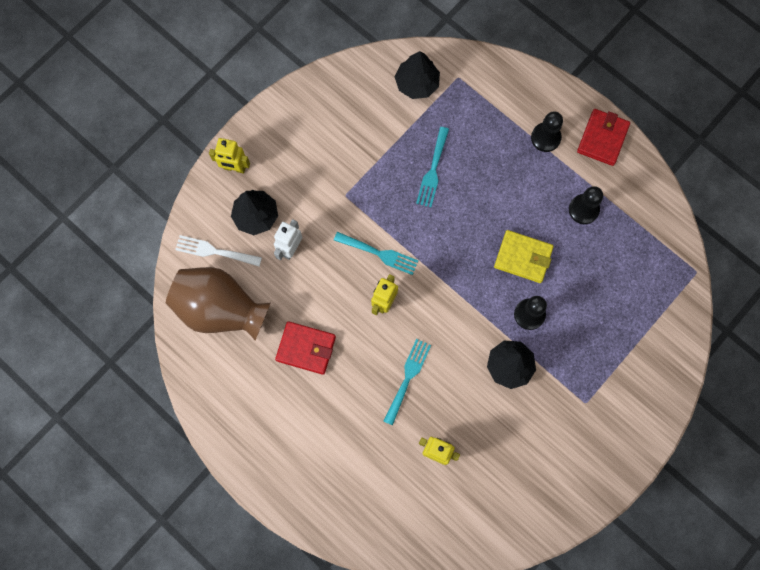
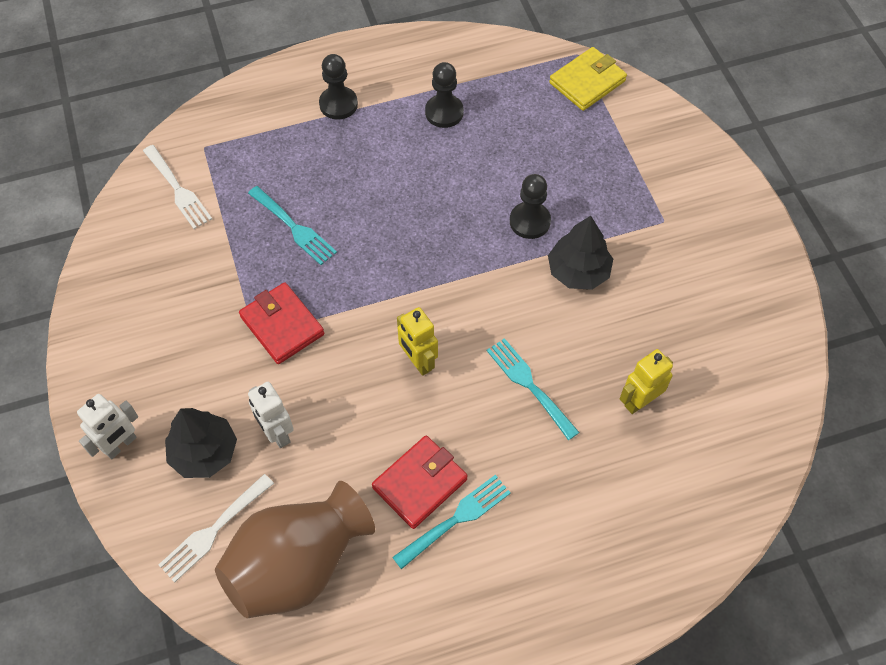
camera: 60 degrees left, 15 degrees down
yellow robot [209,138,250,173] -> white robot [77,394,138,459]
turquoise fork [334,232,418,275] -> turquoise fork moved to [392,475,511,569]
black tree [395,51,440,99] -> white fork [143,145,212,229]
yellow wallet [494,230,554,283] -> yellow wallet moved to [549,47,627,111]
red wallet [577,109,630,166] -> red wallet moved to [239,282,325,364]

